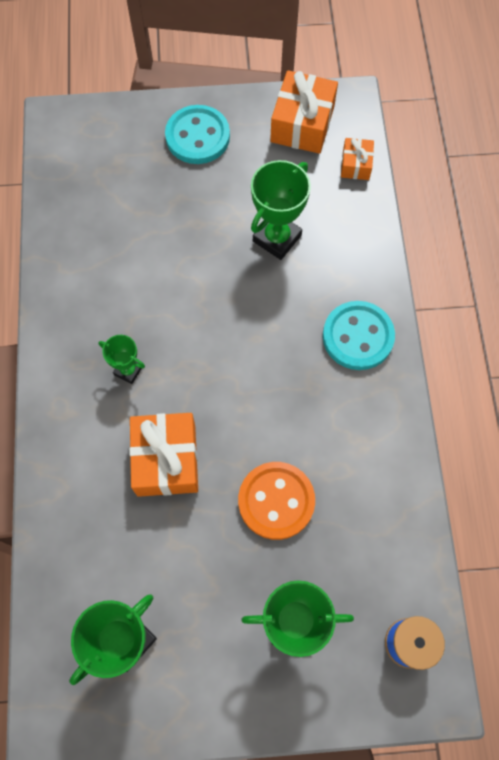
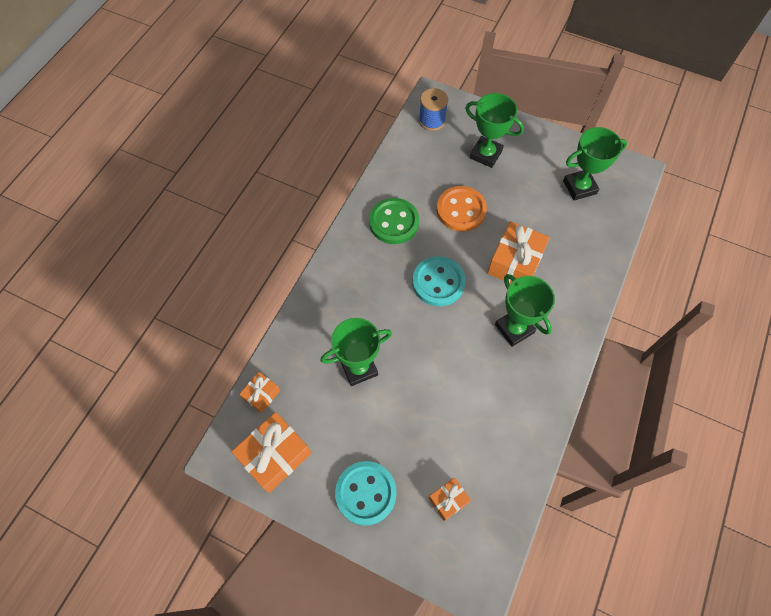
camera: 150 degrees left, 5 degrees down
green trophy [98,335,145,384] -> green trophy [495,274,555,347], size x1.77
turquoise button [323,301,395,370] -> turquoise button moved to [412,256,466,306]
none -> green button [369,198,419,244]
none -> orange gift [429,478,471,521]

